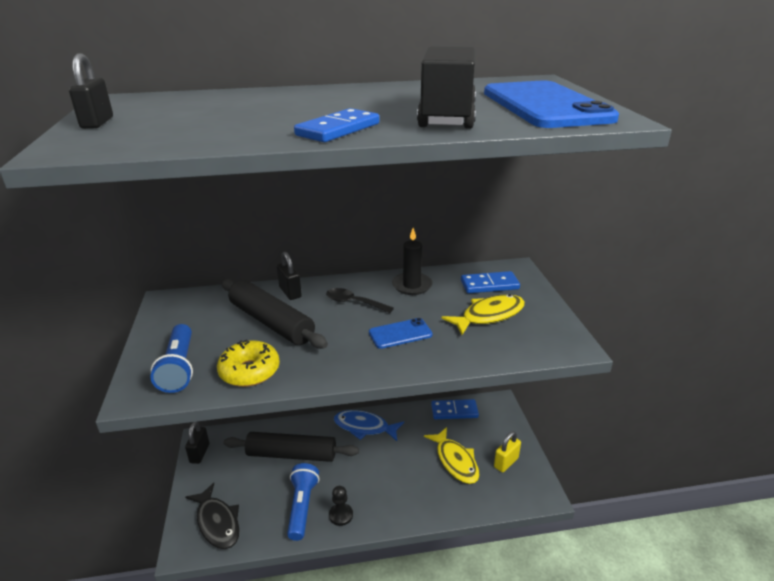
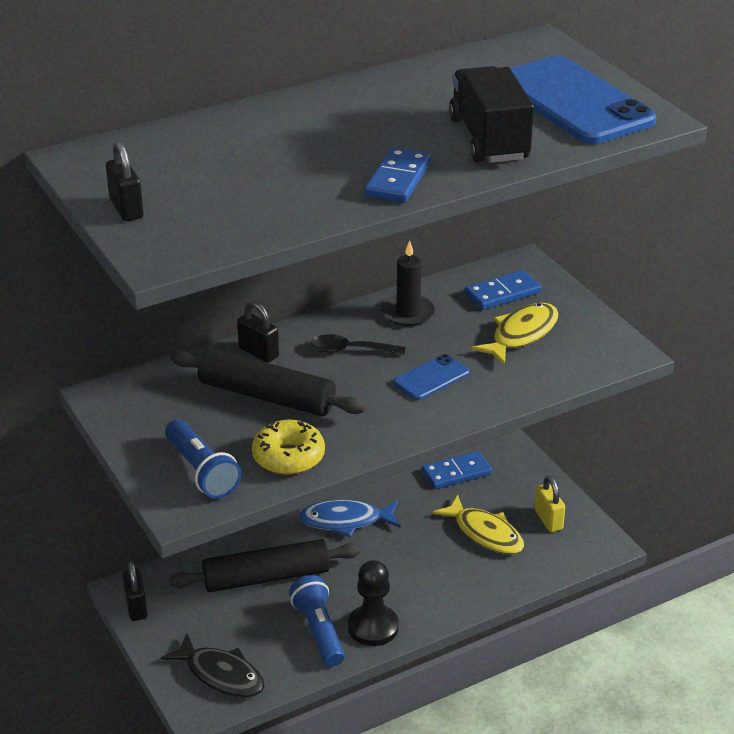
camera: 20 degrees left, 5 degrees up
black pawn [329,486,353,526] -> black pawn [348,560,399,646], size x1.62
yellow padlock [494,431,521,473] -> yellow padlock turned 45 degrees counterclockwise [534,476,565,532]

